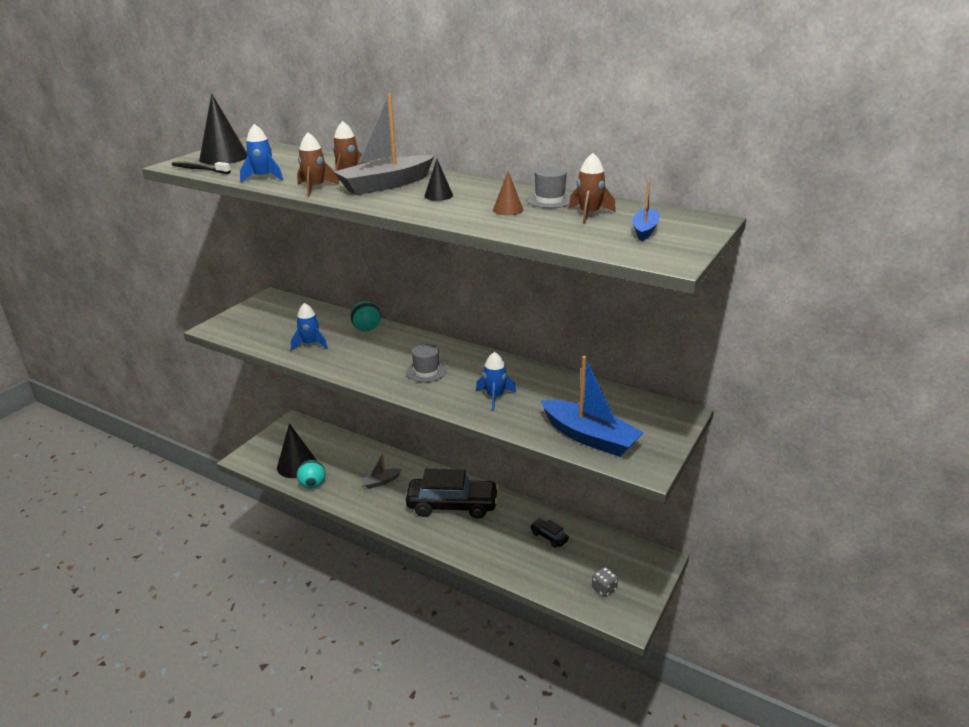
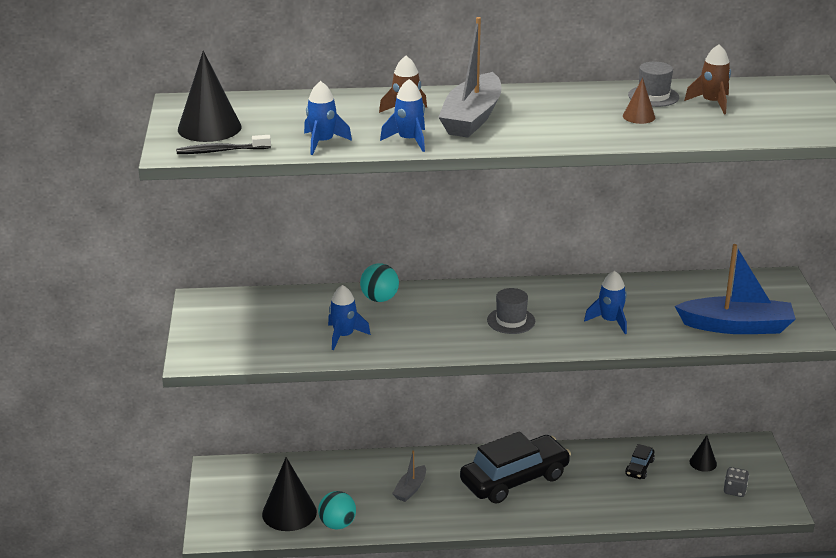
camera: 35 degrees left, 0 degrees up
brown rocket [297,132,339,196] -> blue rocket [380,79,425,152]
black cone [424,159,453,201] -> black cone moved to [690,435,717,472]
black car [530,518,569,548] -> black car turned 75 degrees counterclockwise [625,444,655,479]
blue boat [632,181,659,241] -> none

